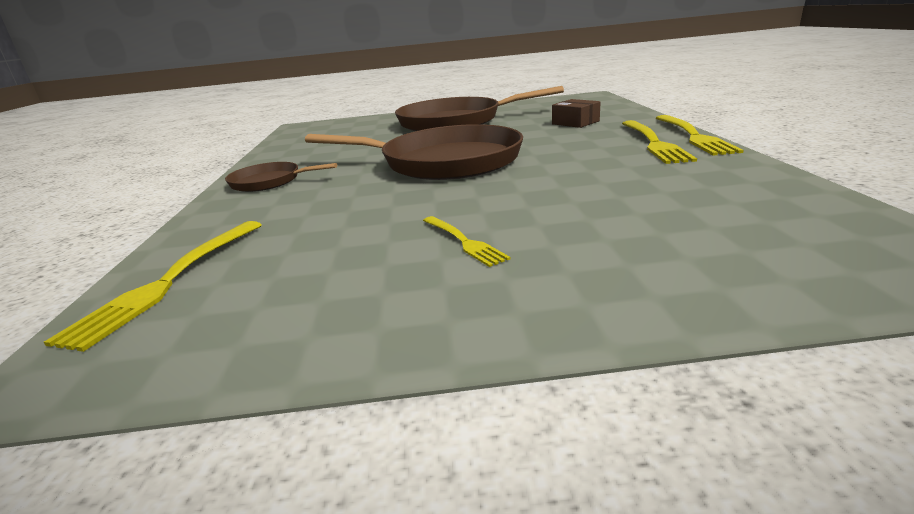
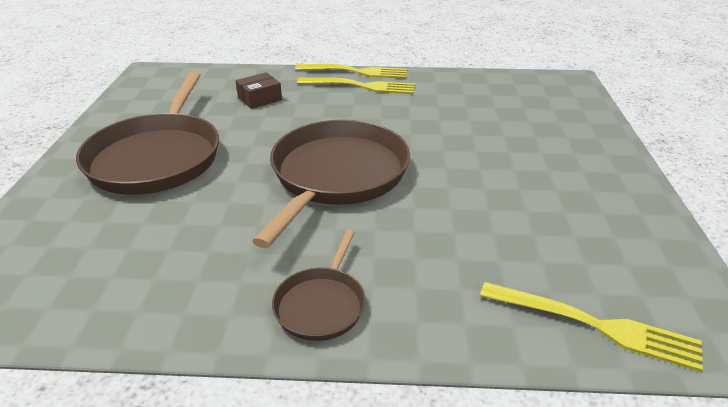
camera: 85 degrees left, 10 degrees up
yellow fork [423,216,510,267] -> none

